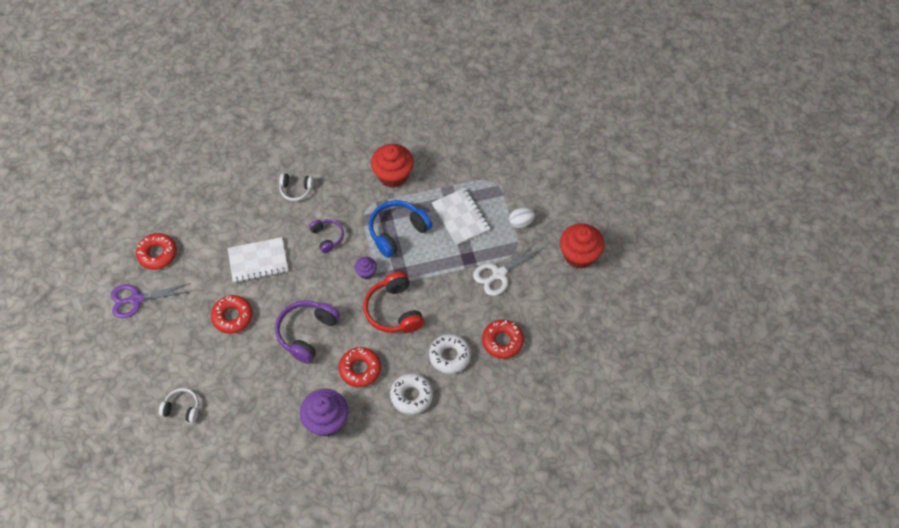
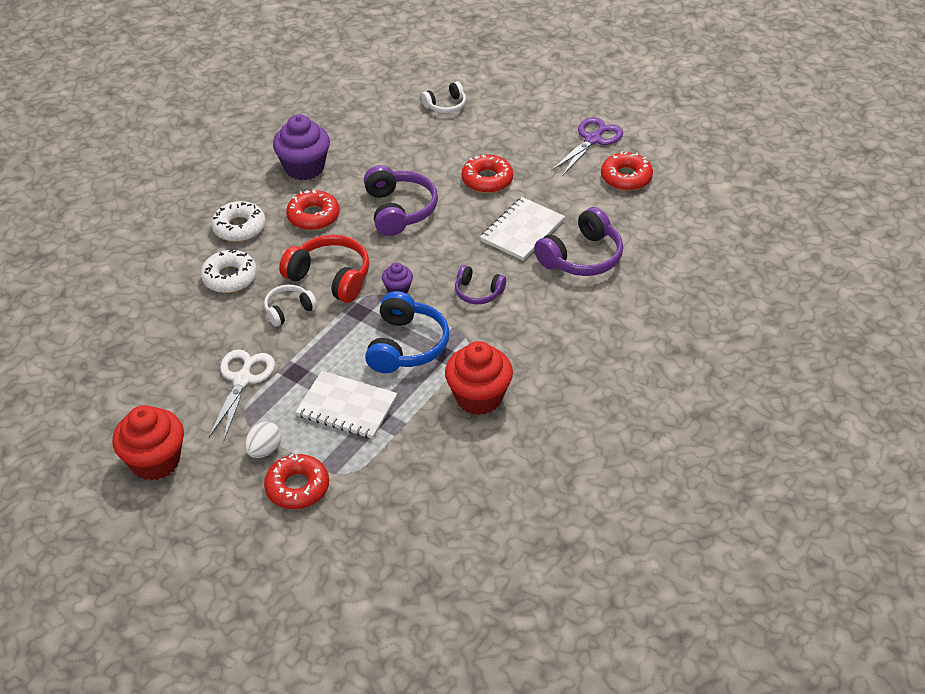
camera: 140 degrees right, 15 degrees down
white headphones [279,173,314,201] -> white headphones moved to [264,285,317,327]
red donut [482,319,524,359] -> red donut moved to [264,454,329,509]
none -> purple headphones [534,207,623,276]

